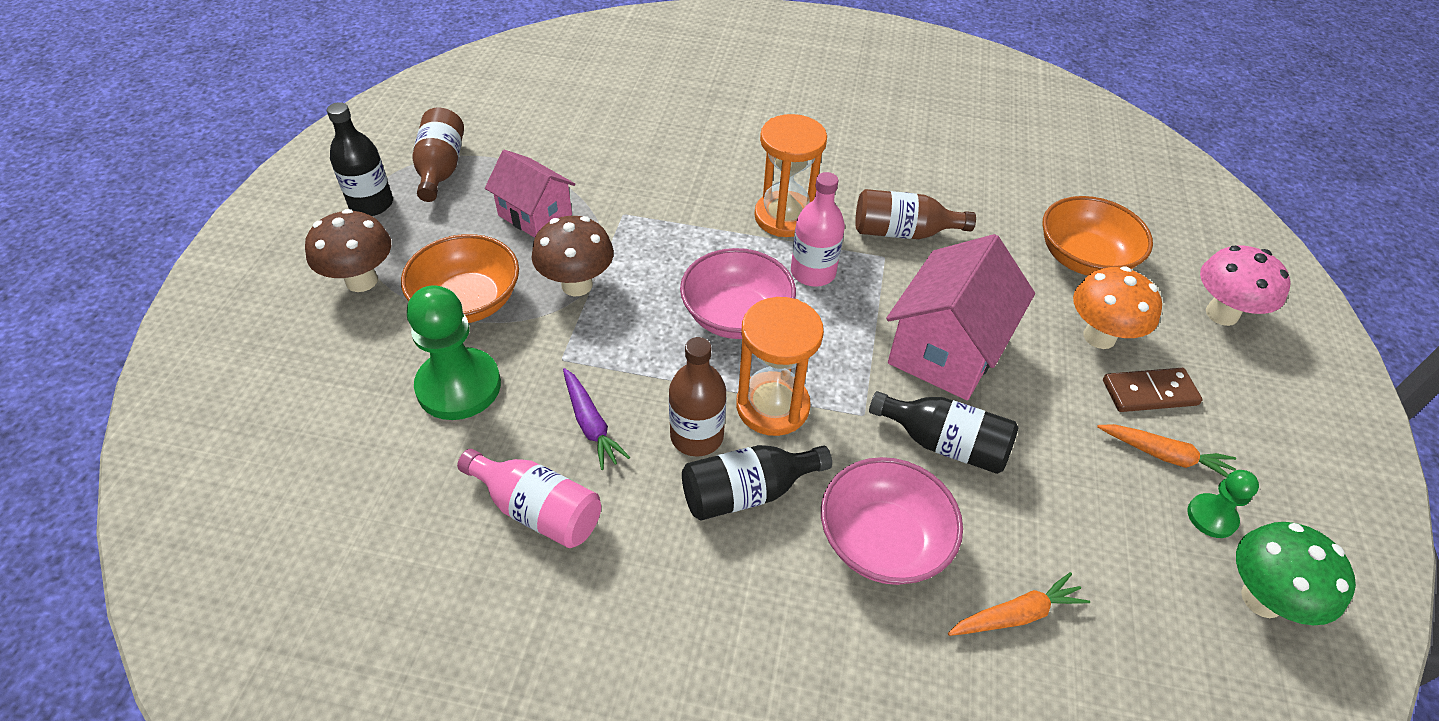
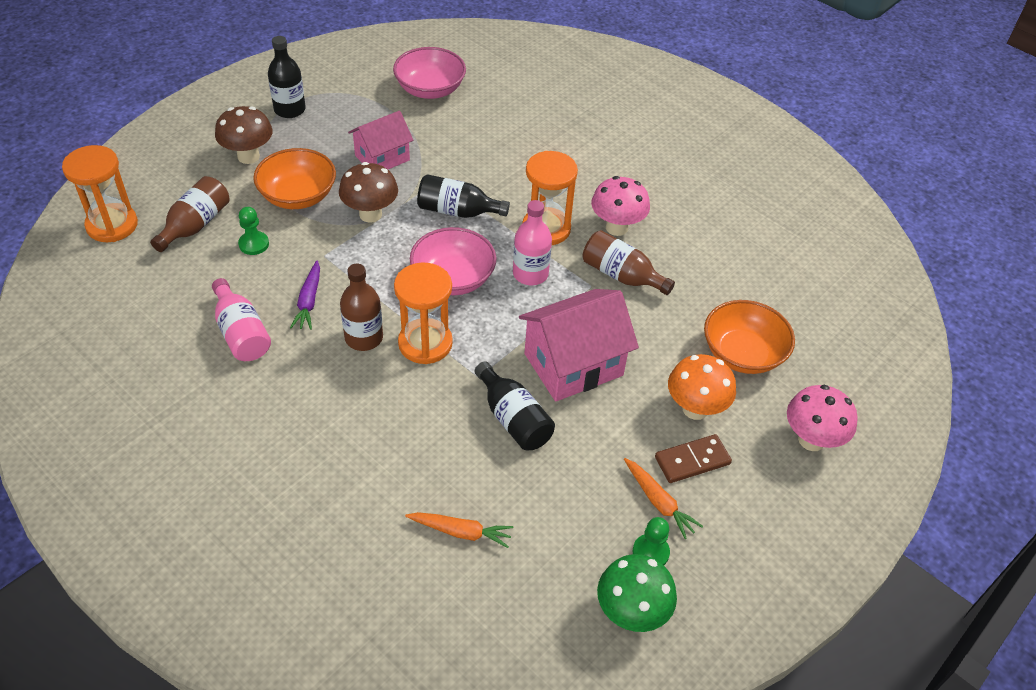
camera: 30 degrees right, 0 degrees up
green pawn [407,285,501,420] -> green pawn [238,207,269,255], size x0.52
brown bottle [412,108,464,202] -> brown bottle moved to [150,176,230,252]
pink house [485,150,575,238] -> pink house turned 75 degrees clockwise [348,111,413,169]
black bottle [682,445,832,521] -> black bottle moved to [417,174,510,218]
pink bowl [821,457,963,585] -> pink bowl moved to [393,47,466,99]
brown domino [1103,368,1203,412] -> brown domino turned 45 degrees counterclockwise [655,434,732,483]
none -> orange hourglass [62,145,138,242]
none -> pink mushroom [591,176,650,236]

